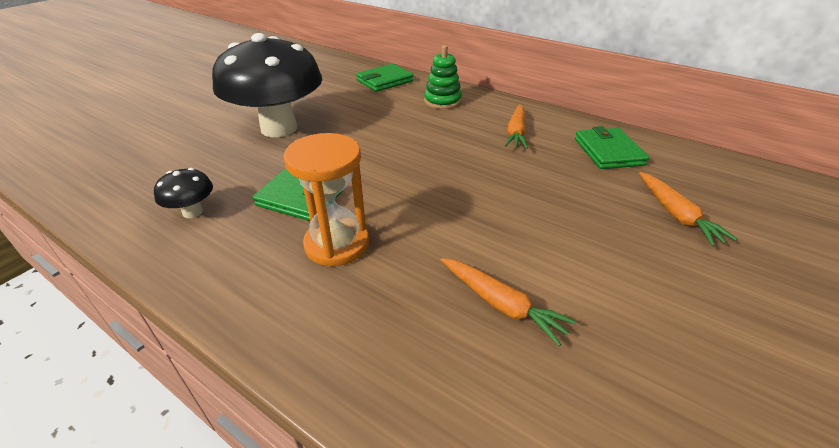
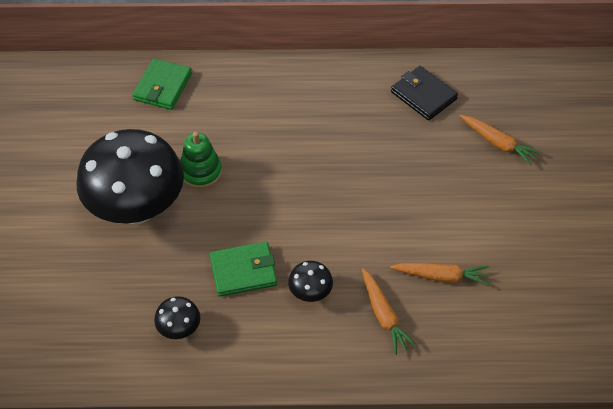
camera: 35 degrees left, 15 degrees up
orange hourglass [283,133,369,267] -> black mushroom [288,261,333,302]
green stacking toy [424,45,462,109] -> green stacking toy moved to [180,132,222,189]
orange carrot [505,104,528,149] -> orange carrot moved to [362,268,417,355]
green wallet [575,126,649,169] -> black wallet [391,66,458,121]

